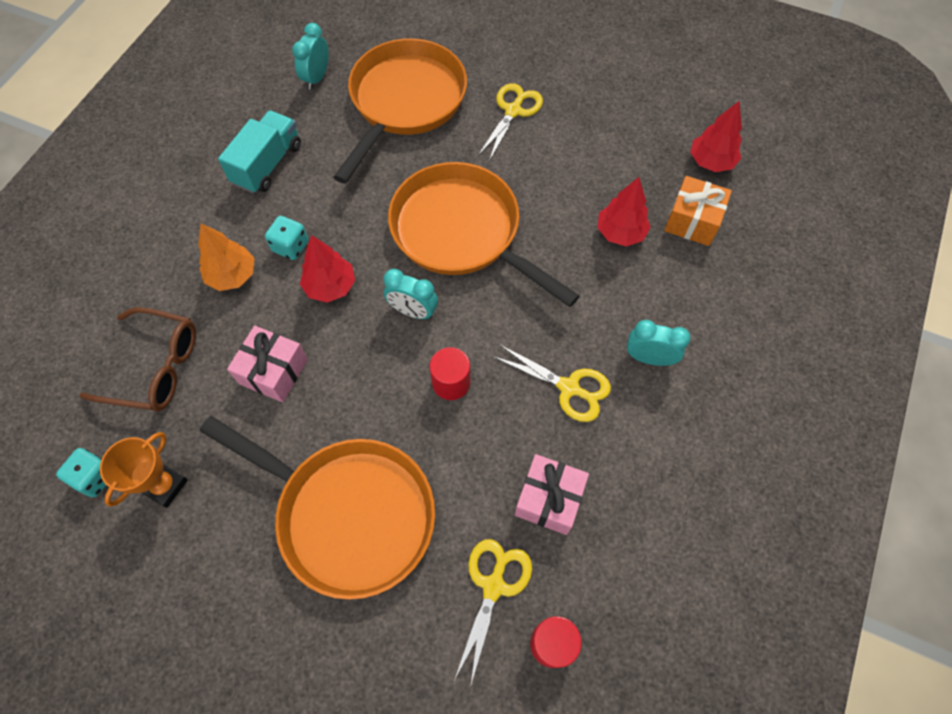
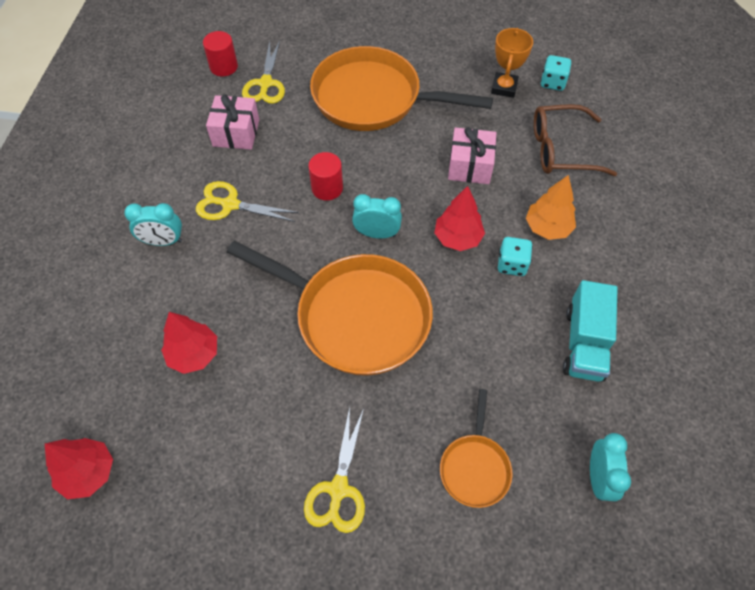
camera: 165 degrees right, 5 degrees down
orange pan [333,38,467,184] -> orange pan [440,389,513,508], size x0.48
orange gift [664,176,732,246] -> none

